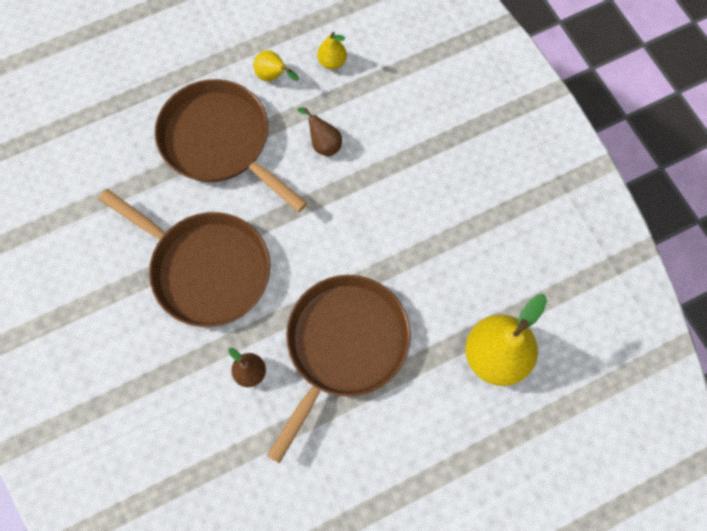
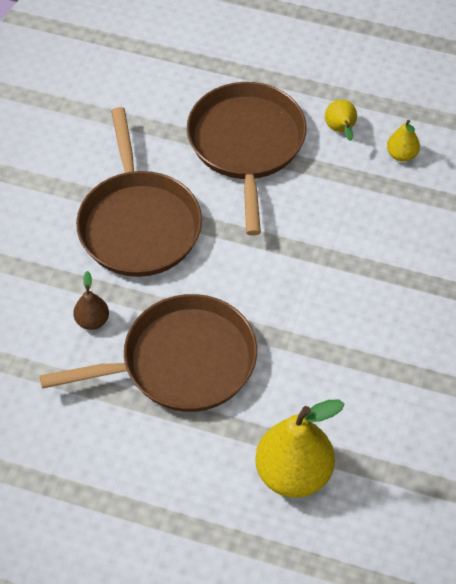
camera: 45 degrees right, 15 degrees down
brown pear [298,107,342,156] -> none

